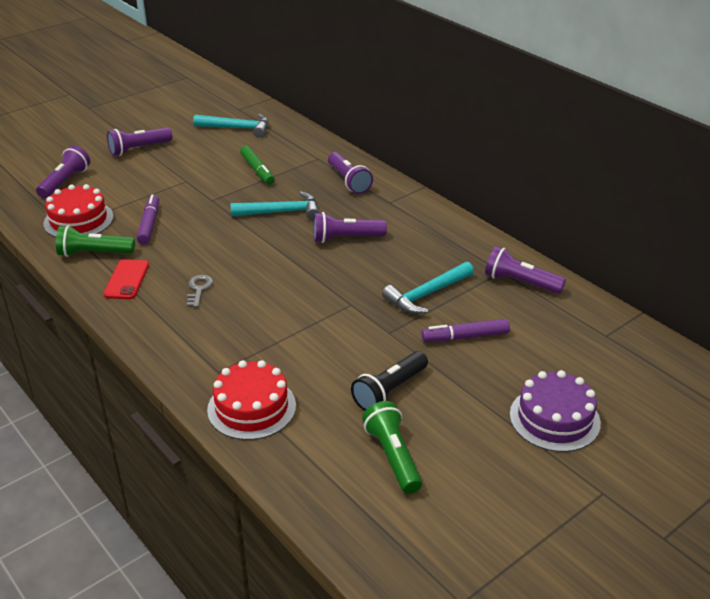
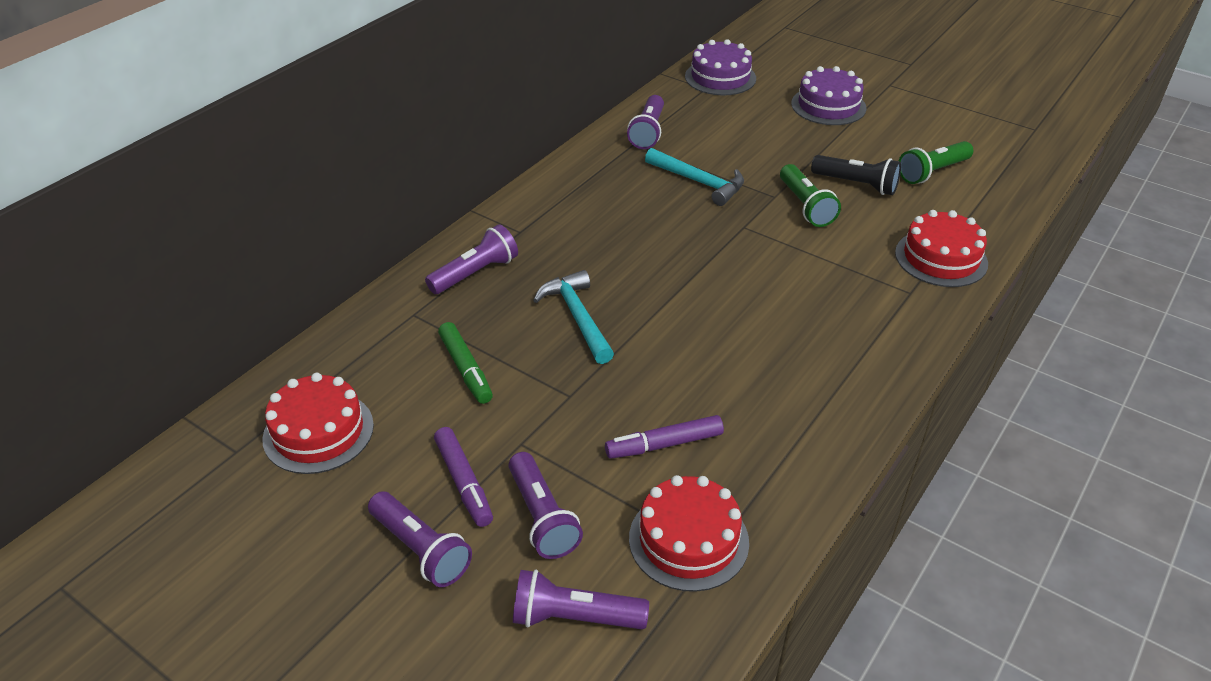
camera: 105 degrees left, 5 degrees up
green flashlight [56,225,135,257] -> green flashlight moved to [780,164,841,227]
red phone [104,259,149,299] -> none
grey key [187,275,213,307] -> none
turquoise hammer [193,114,268,138] -> red cake [262,373,374,474]
green marker [240,146,275,185] -> green marker turned 105 degrees clockwise [438,322,493,404]
purple flashlight [313,212,387,243] -> purple flashlight moved to [509,452,583,559]
purple marker [422,319,510,342] -> purple marker moved to [434,427,493,527]
none -> purple cake [685,39,756,95]

